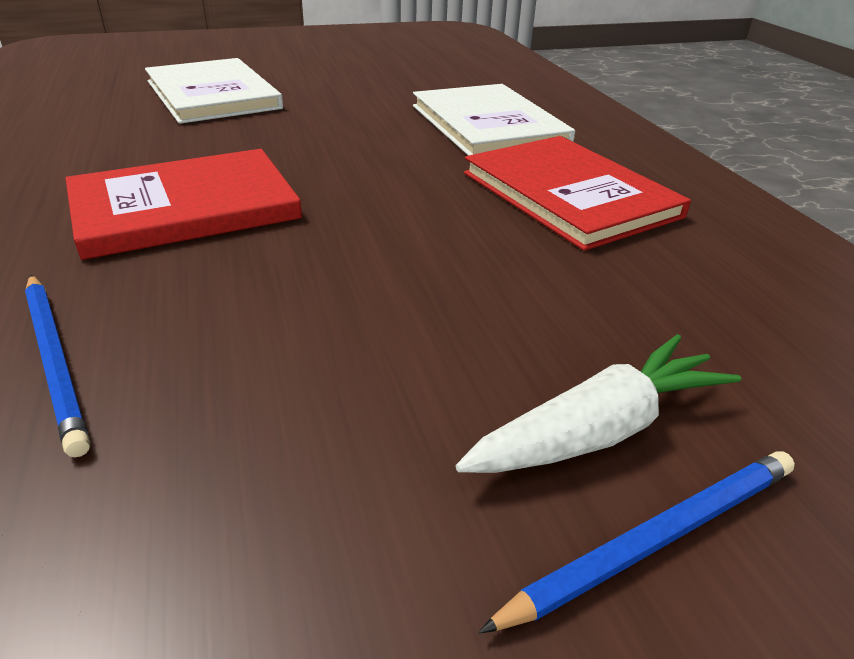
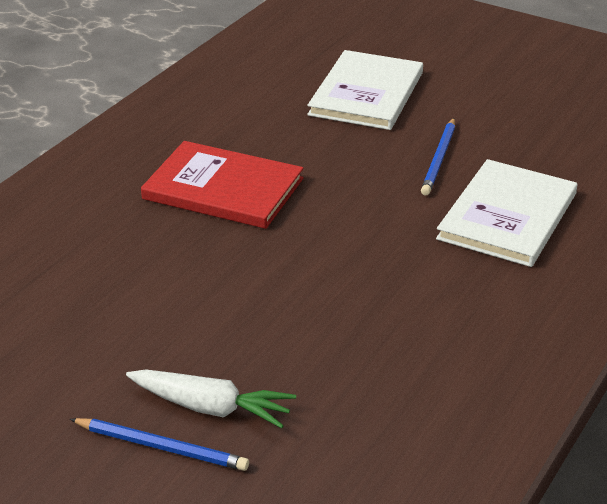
camera: 50 degrees right, 0 degrees up
blue pencil [25,275,90,457] -> blue pencil moved to [421,118,455,195]
red book [464,136,691,251] -> none

